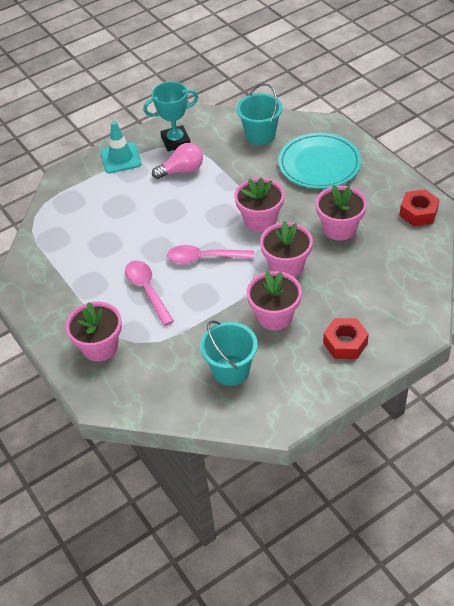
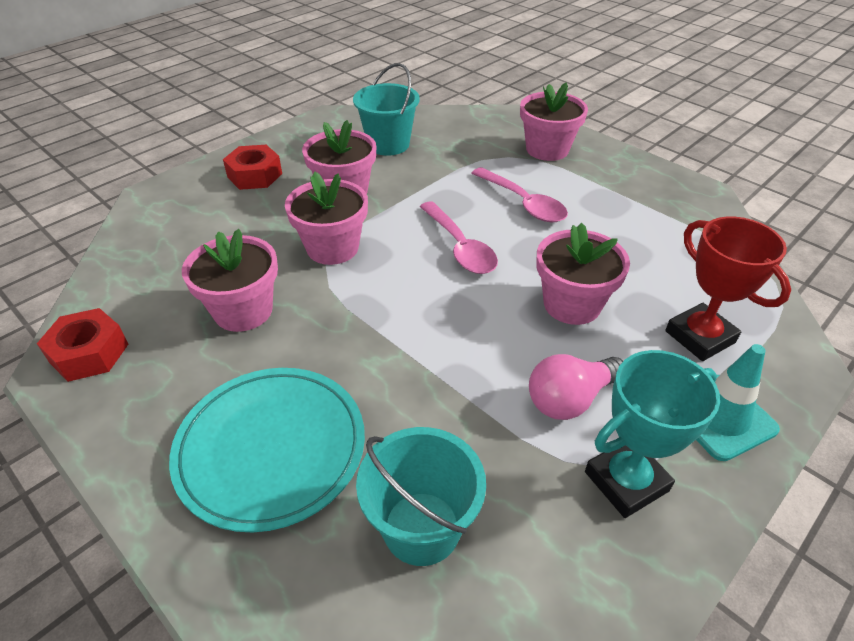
camera: 165 degrees right, 5 degrees down
pink spoon [167,245,254,264] -> pink spoon turned 75 degrees clockwise [420,201,498,274]
pink flower pot [234,177,284,232] -> pink flower pot moved to [536,223,630,325]
none -> red trophy [665,217,791,361]

